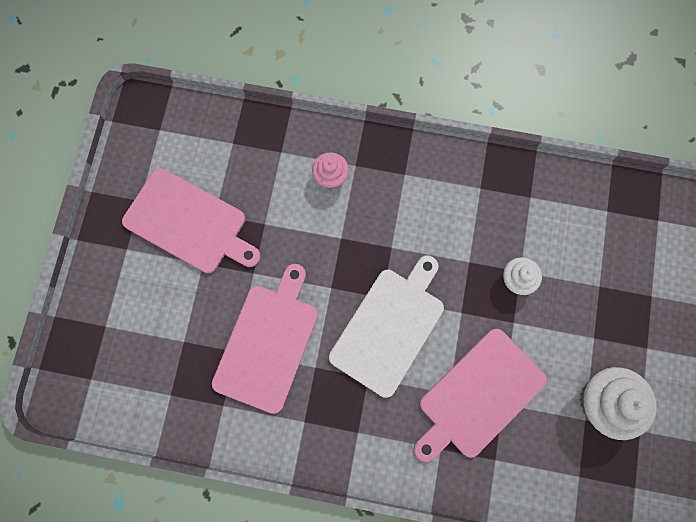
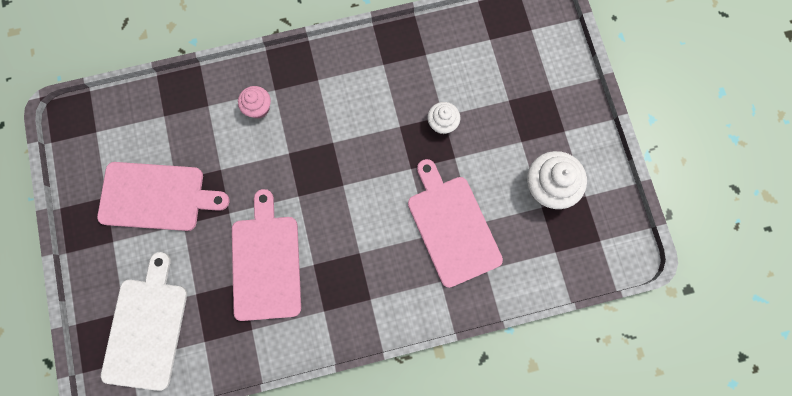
camera: 25 degrees left, 0 degrees up
white cutting board [329,255,444,398] -> white cutting board moved to [101,252,187,391]
pink cutting board [414,329,547,462] -> pink cutting board turned 135 degrees clockwise [408,159,503,288]

